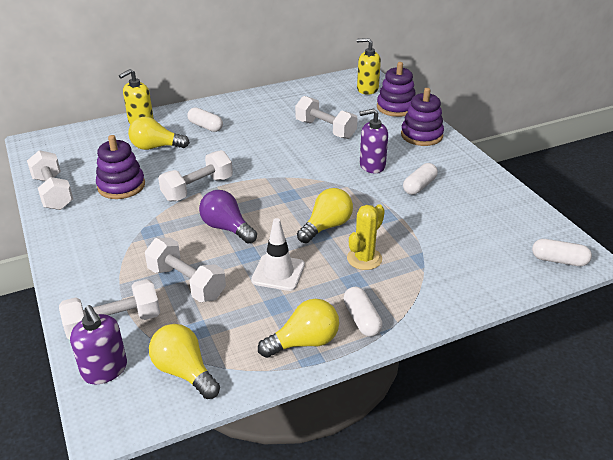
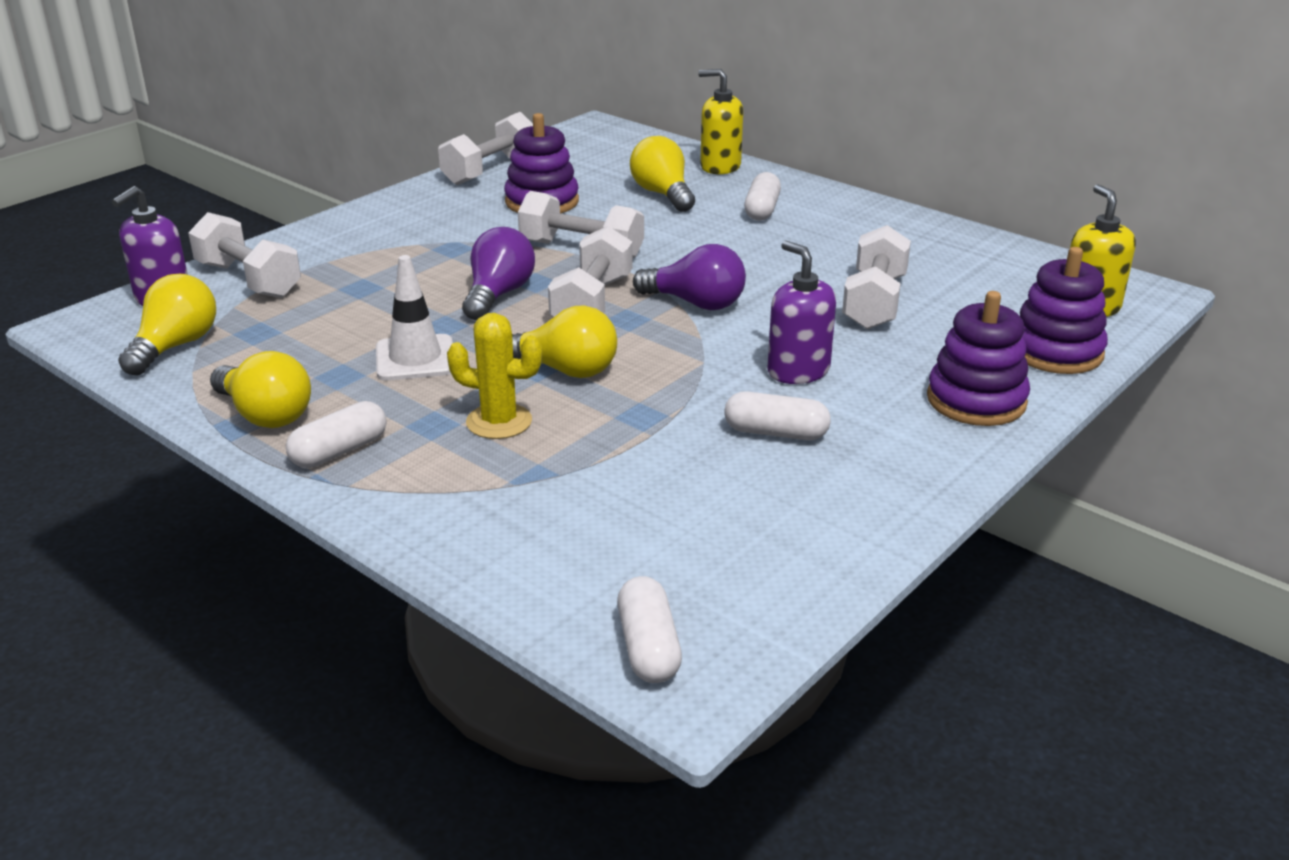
camera: 65 degrees right, 5 degrees down
white dumbbell [145,237,226,302] -> white dumbbell moved to [548,226,633,317]
none -> purple light bulb [633,244,746,310]

